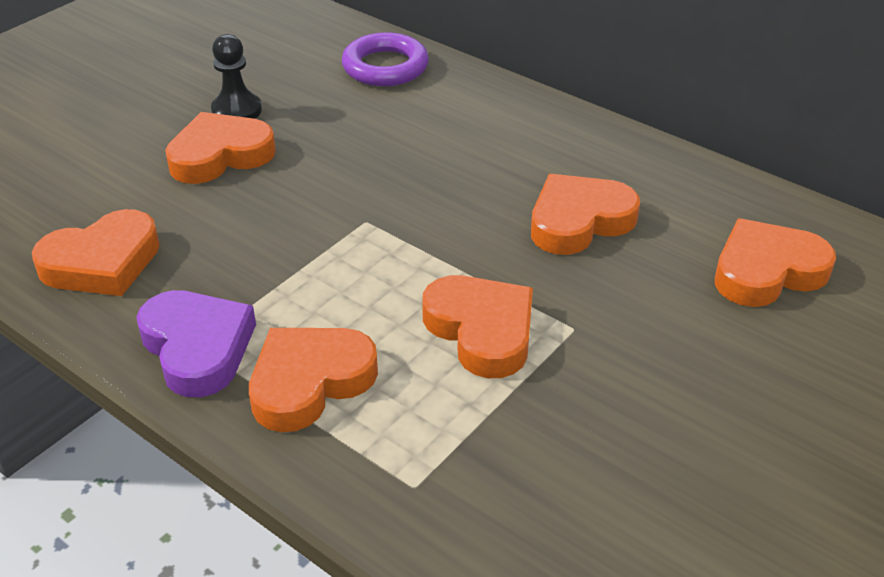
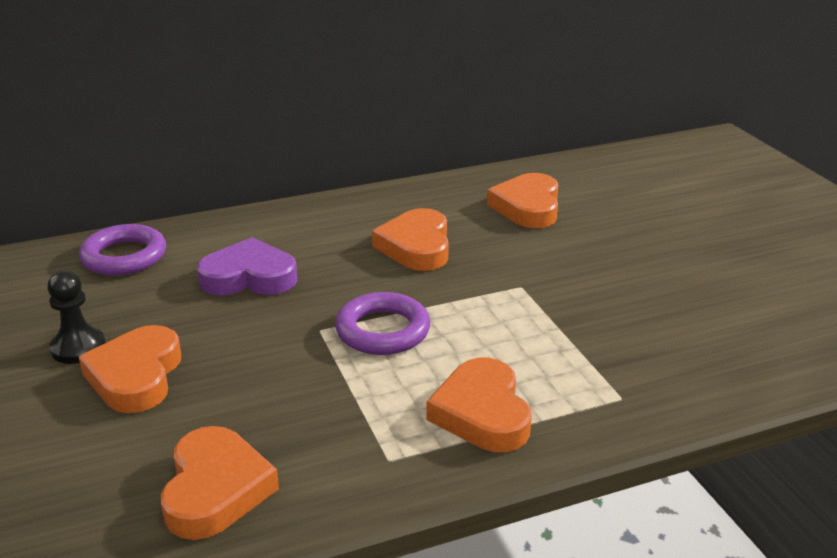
camera: 60 degrees left, 10 degrees down
purple heart [136,290,256,397] -> purple heart moved to [197,237,297,296]
orange heart [422,275,533,378] -> none
none -> purple ring [335,292,430,355]

